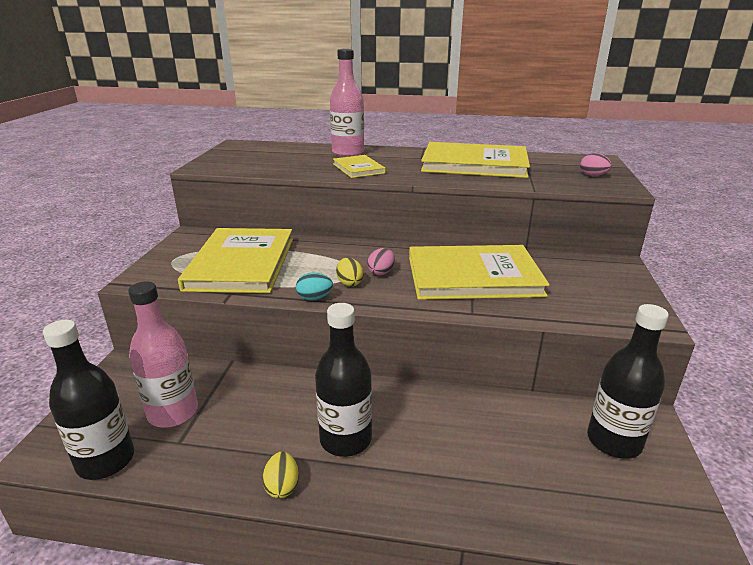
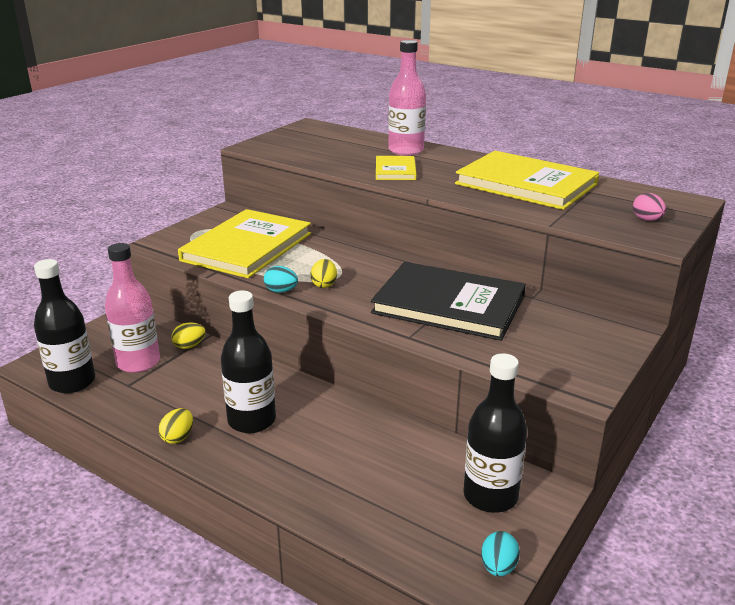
camera: 25 degrees right, 0 degrees up
pink egg [367,248,395,275] -> none
yellow book [409,245,550,300] -> black book [371,262,526,341]
none -> yellow egg [171,323,206,349]
none -> turquoise egg [481,531,520,577]

